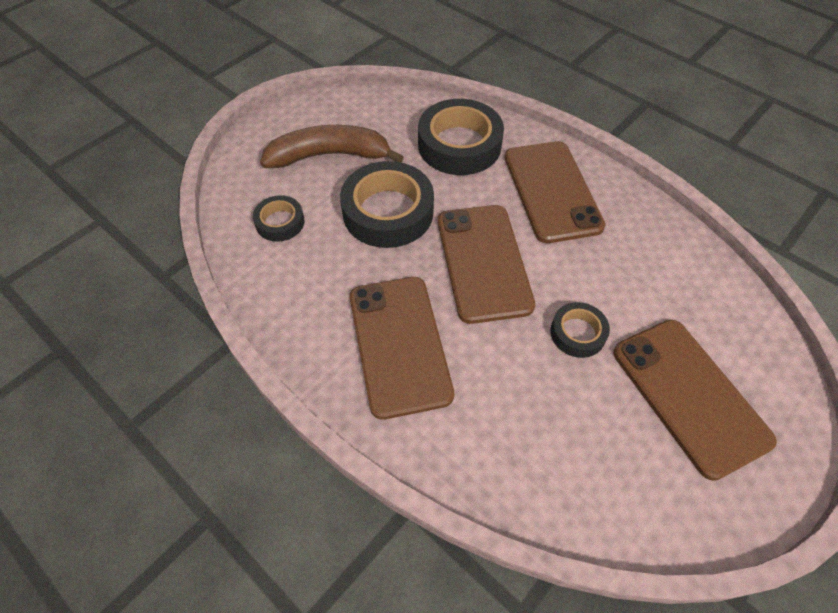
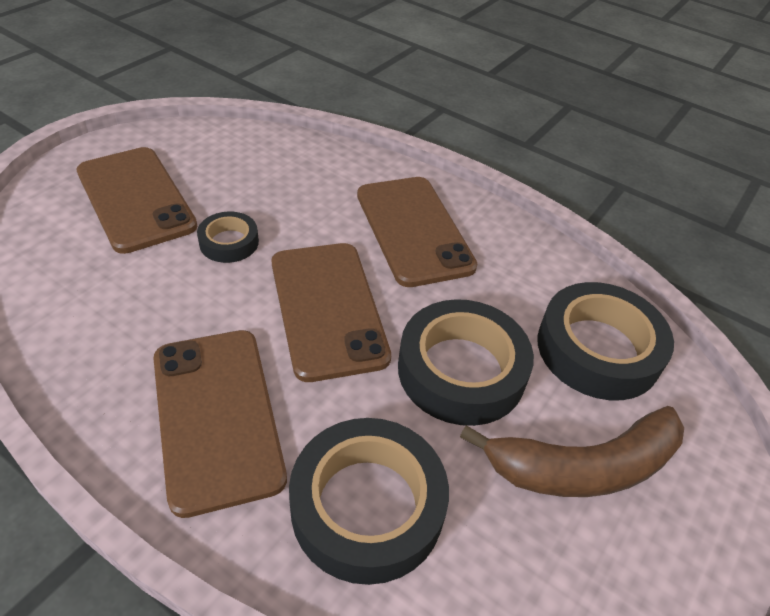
camera: 170 degrees right, 10 degrees down
black tape [253,195,304,242] -> black tape [538,282,674,400], size x1.90

